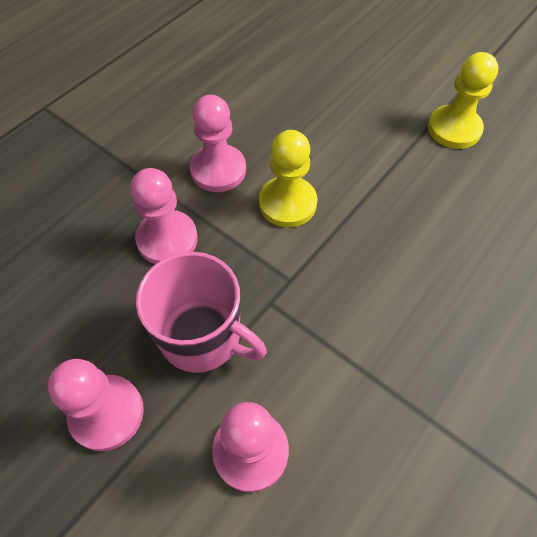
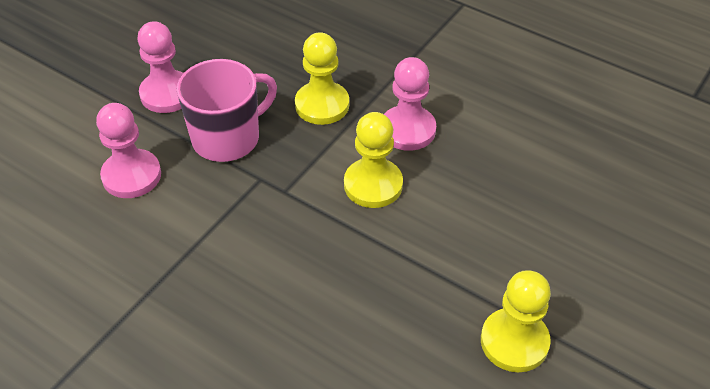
camera: 85 degrees right, 10 degrees down
pink pawn [130,168,198,264] -> yellow pawn [295,32,349,125]
pink mug [136,252,267,373] -> pink mug turned 150 degrees counterclockwise [177,59,277,162]

